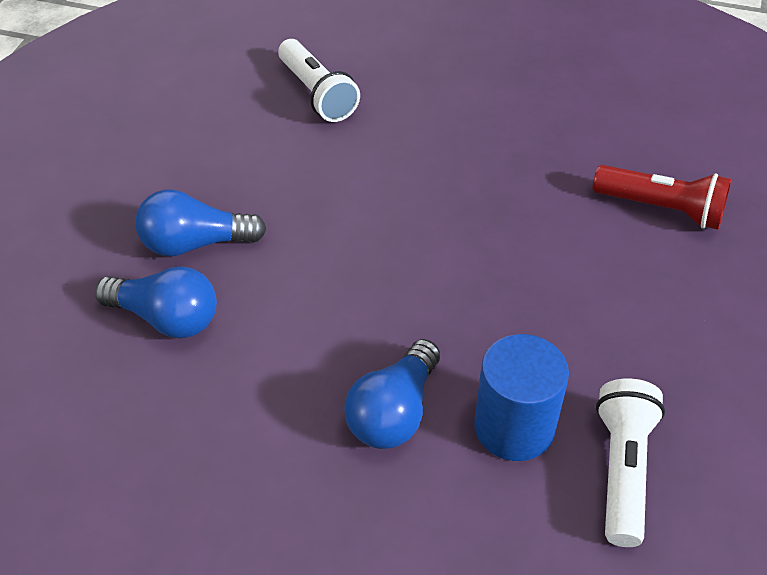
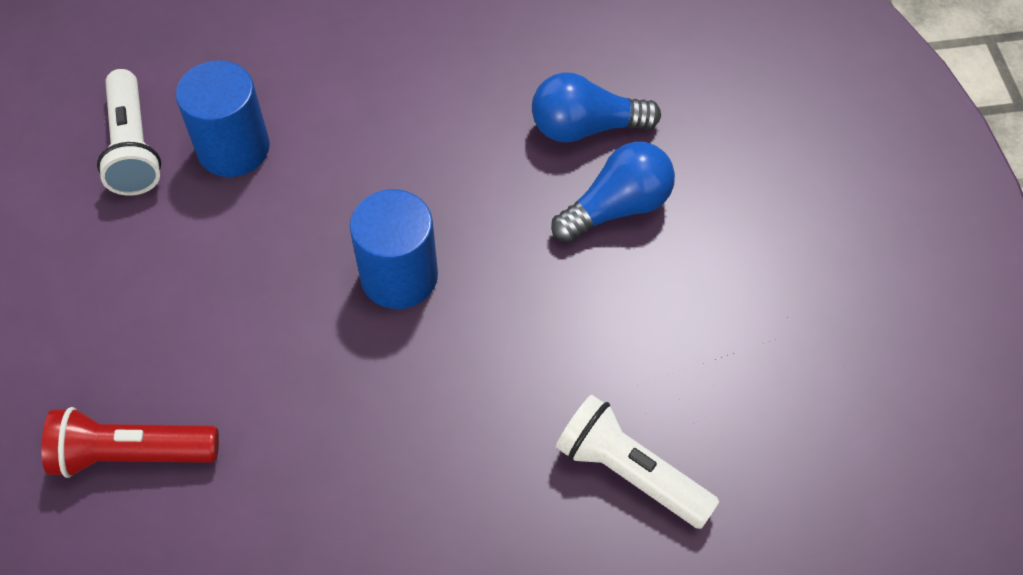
camera: 155 degrees right, 10 degrees up
blue light bulb [344,339,440,449] -> none
none -> blue cylinder [350,189,438,309]

